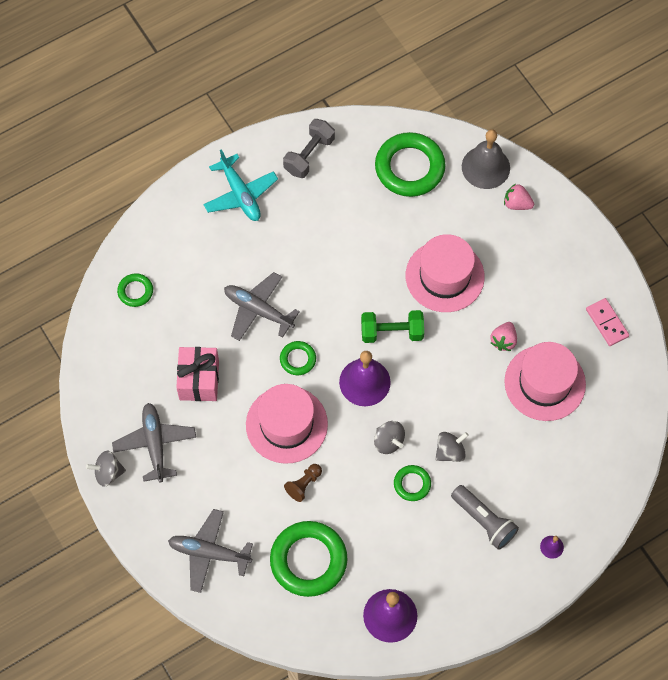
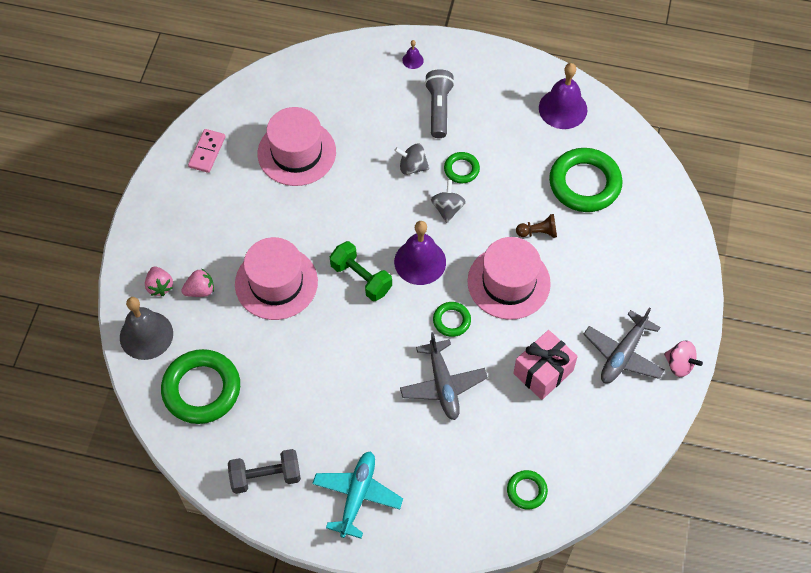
camera: 135 degrees left, 5 degrees down
grey spinning top [86,451,126,487] -> pink spinning top [664,340,703,377]
grey plane [168,509,253,593] -> none
pink strawberry [491,322,517,351] -> pink strawberry moved to [181,268,214,297]

